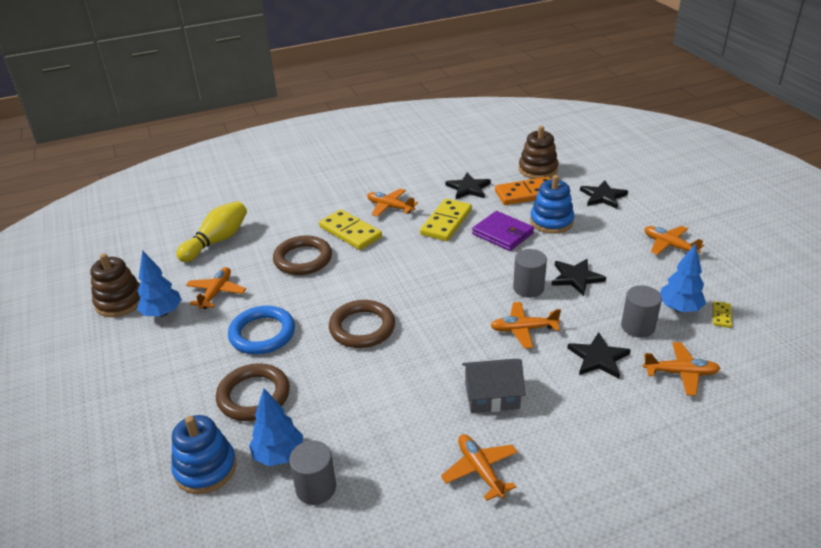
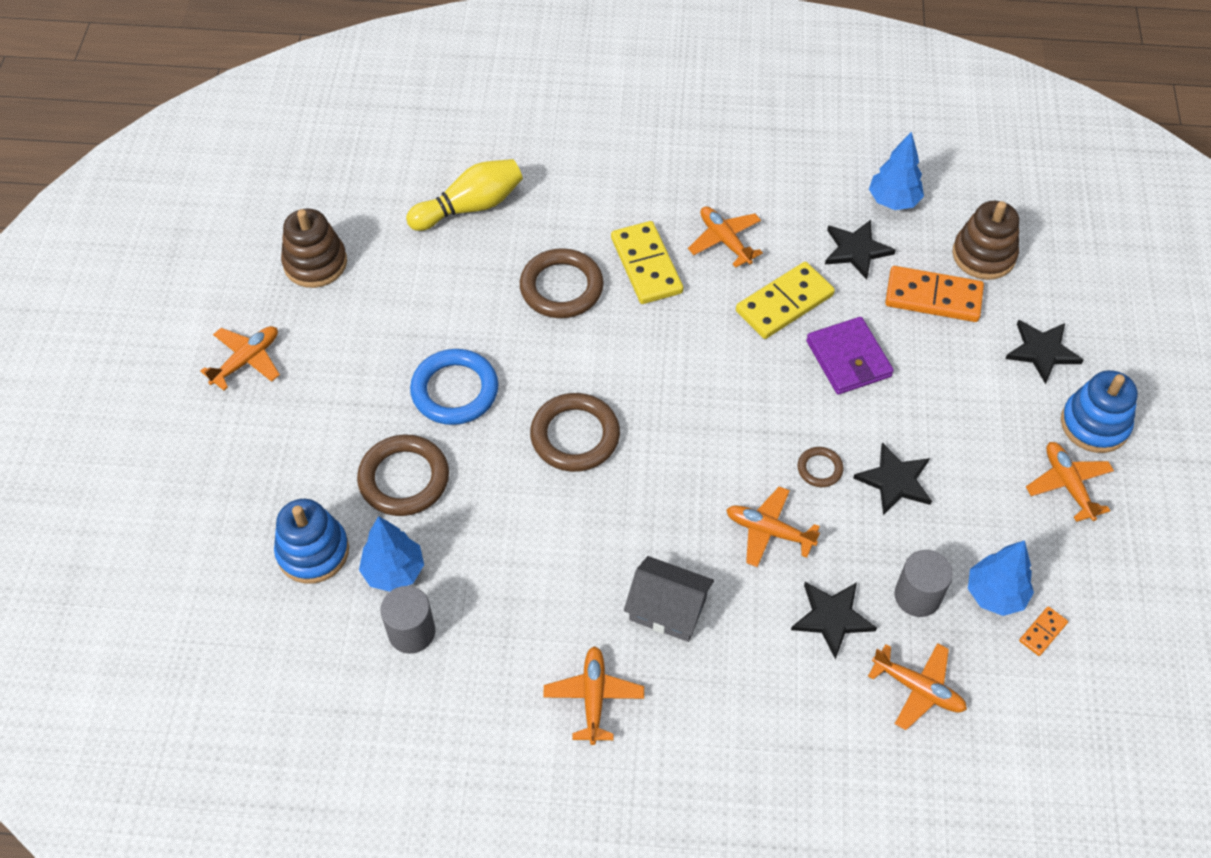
camera: 25 degrees right, 20 degrees up
blue tree [137,250,182,317] -> blue tree moved to [869,131,924,210]
orange plane [186,267,246,309] -> orange plane moved to [200,326,280,390]
grey cylinder [513,249,547,298] -> brown ring [798,447,844,487]
blue stacking toy [530,175,574,234] -> blue stacking toy moved to [1061,370,1138,453]
yellow domino [713,301,732,328] -> orange domino [1019,606,1068,656]

